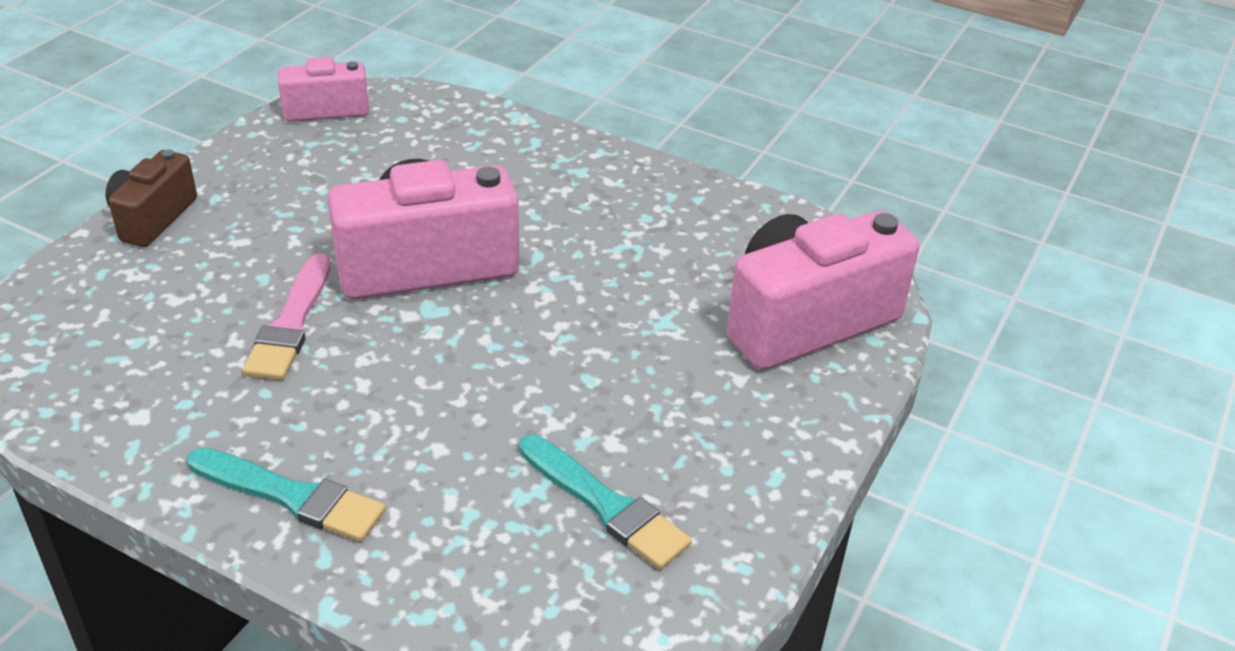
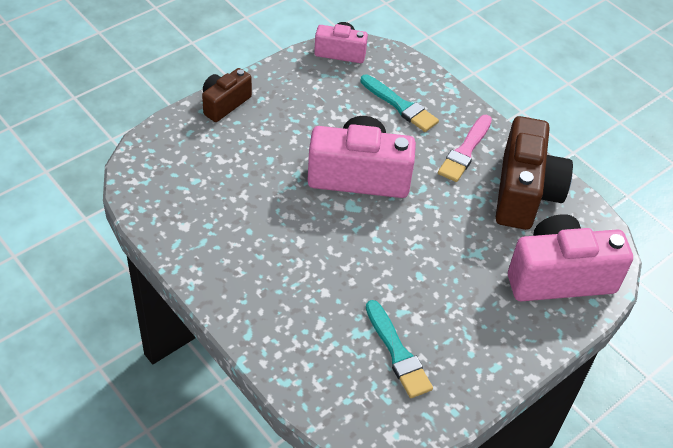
camera: 20 degrees right, 10 degrees up
turquoise brush [187,448,386,542] -> turquoise brush moved to [360,75,439,132]
pink brush [243,253,331,380] -> pink brush moved to [438,115,492,182]
none -> brown camera [496,116,573,230]

